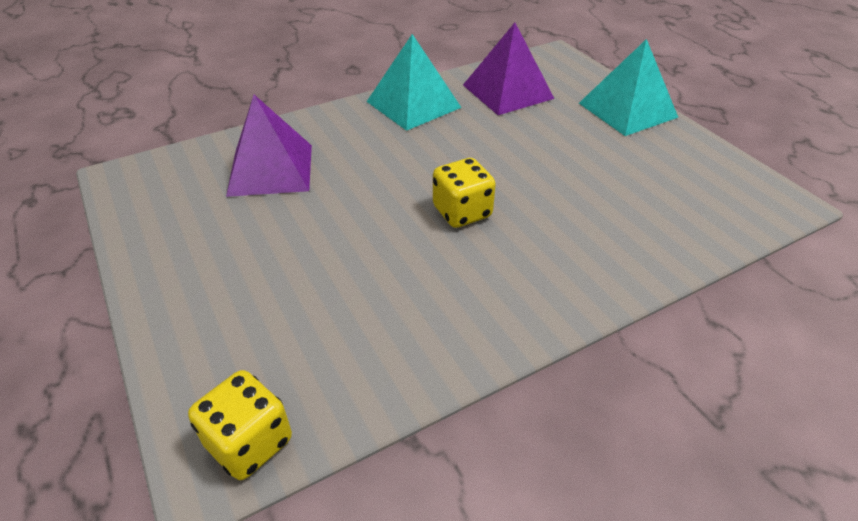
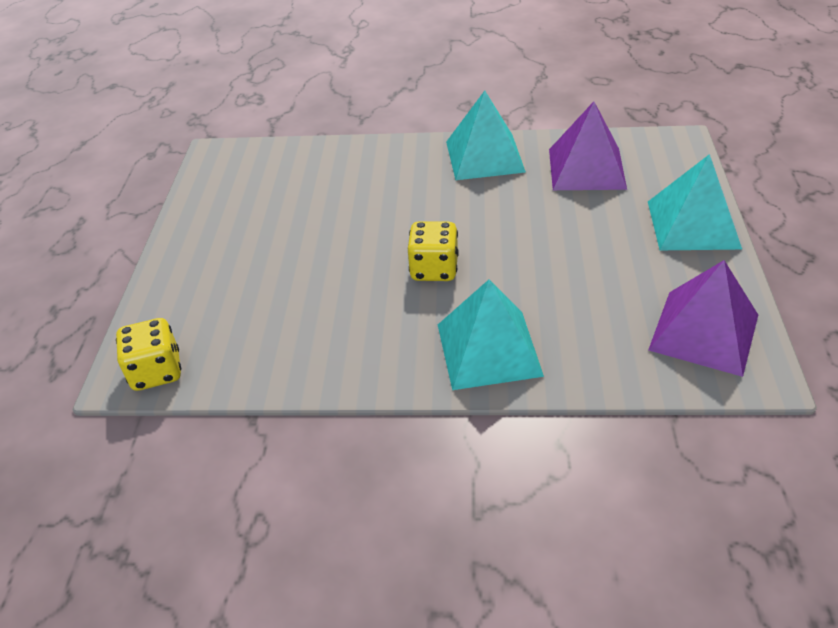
camera: 35 degrees right, 0 degrees up
purple pyramid [226,95,312,197] -> purple pyramid moved to [648,260,758,377]
none -> turquoise pyramid [438,279,544,390]

